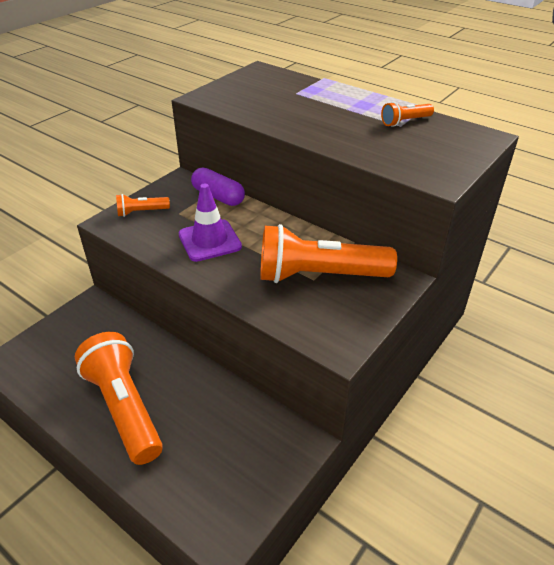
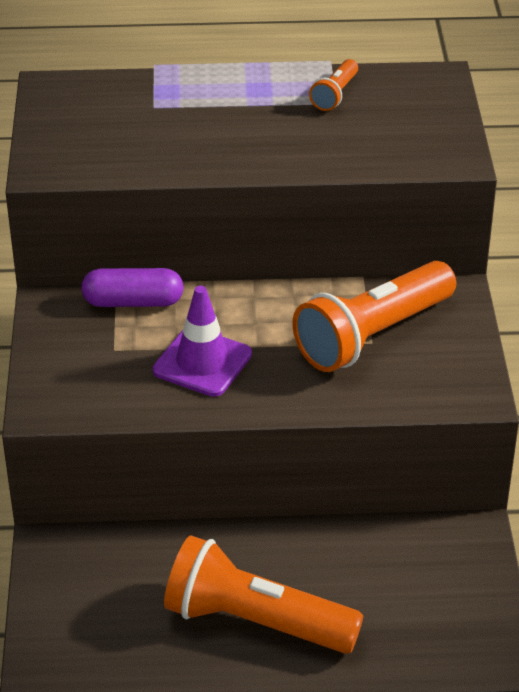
camera: 40 degrees left, 0 degrees up
orange flashlight [116,194,170,217] -> none

